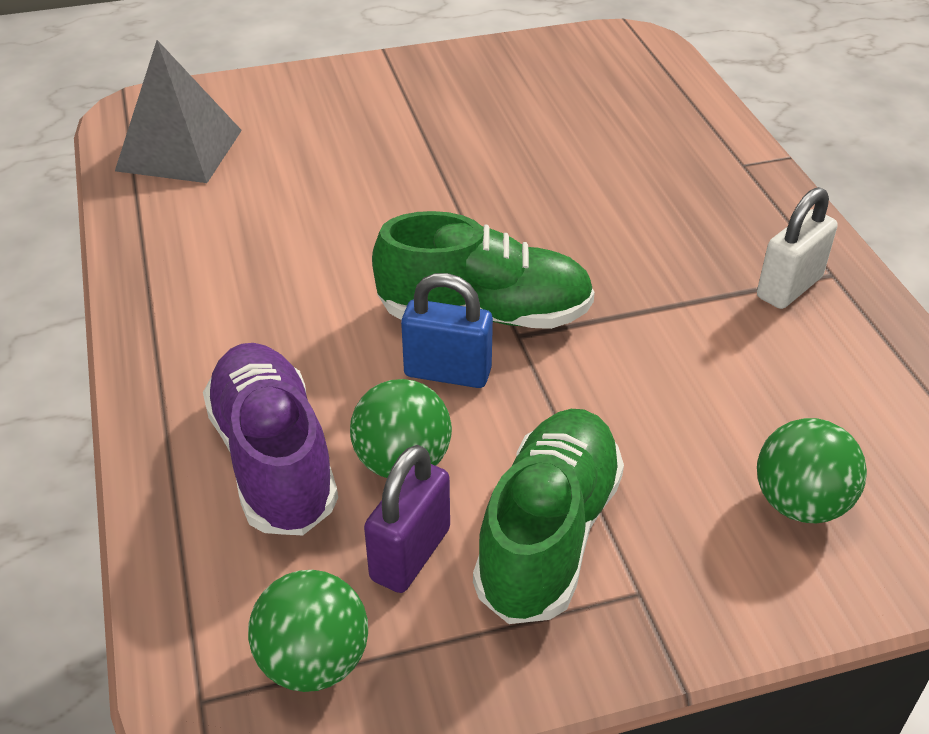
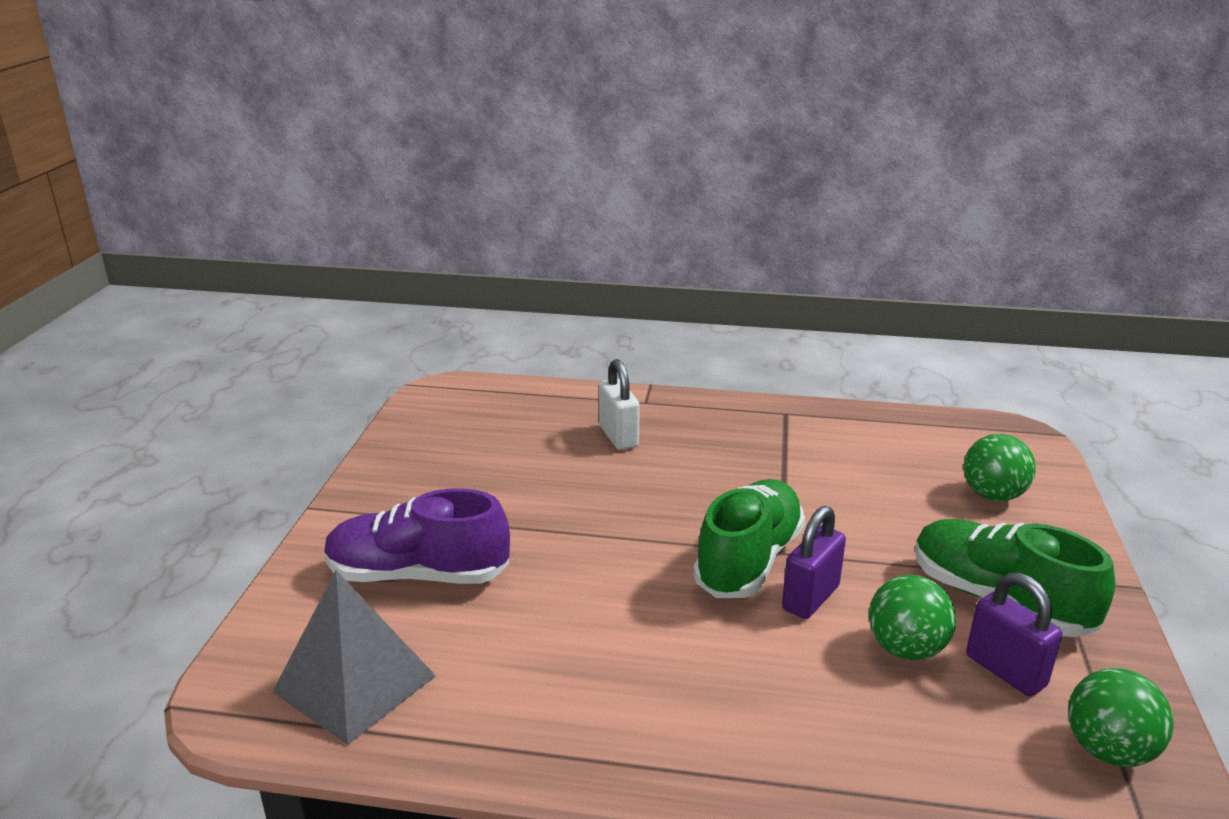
camera: 65 degrees left, 15 degrees down
purple shoe [203,343,338,535] -> purple shoe moved to [325,488,510,584]
blue padlock [401,273,493,388] -> purple padlock [782,506,846,619]
white padlock [757,187,838,309] -> white padlock moved to [599,359,640,450]

